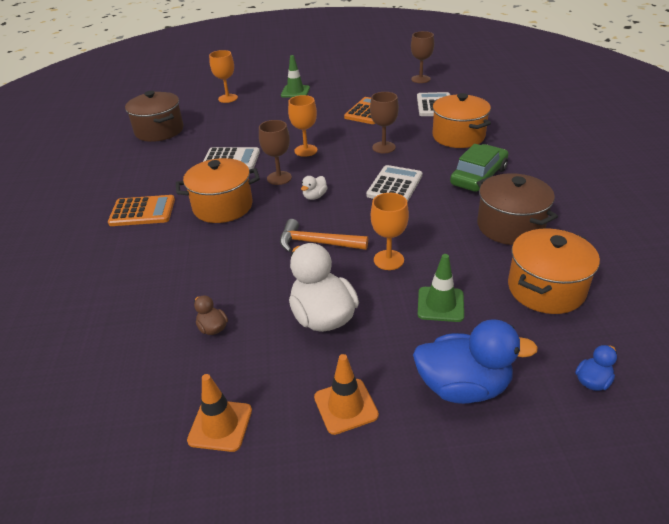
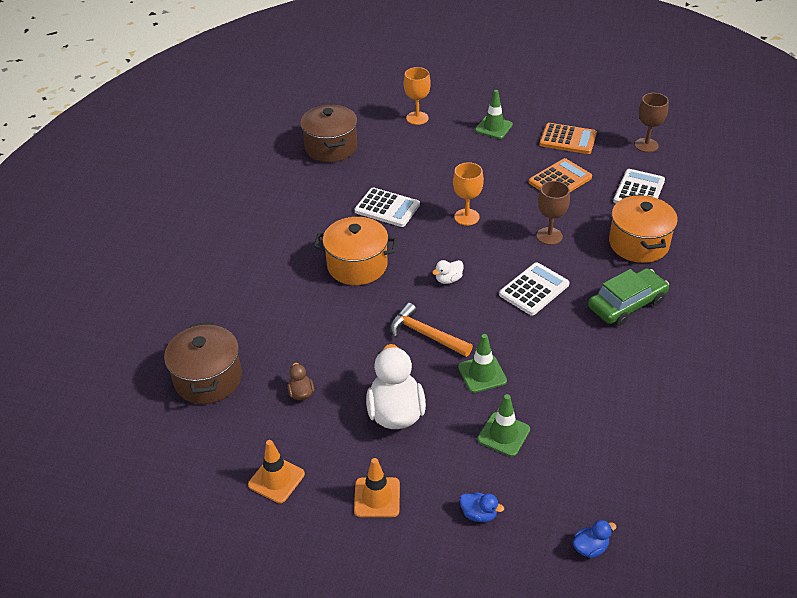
camera: 20 degrees right, 5 degrees up
orange calculator [108,195,175,226] -> orange calculator moved to [540,123,597,154]
brown goblet [259,120,292,185] -> none
orange goblet [371,193,409,270] -> green traffic cone [458,334,507,393]
blue duck [413,319,538,404] -> blue duck [460,492,504,522], size x0.46
brown pot [477,173,558,245] -> brown pot moved to [164,322,242,404]
orange pot [508,228,600,314] -> none

